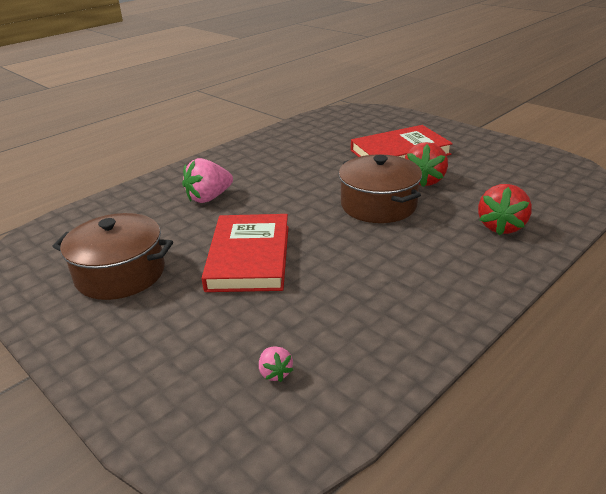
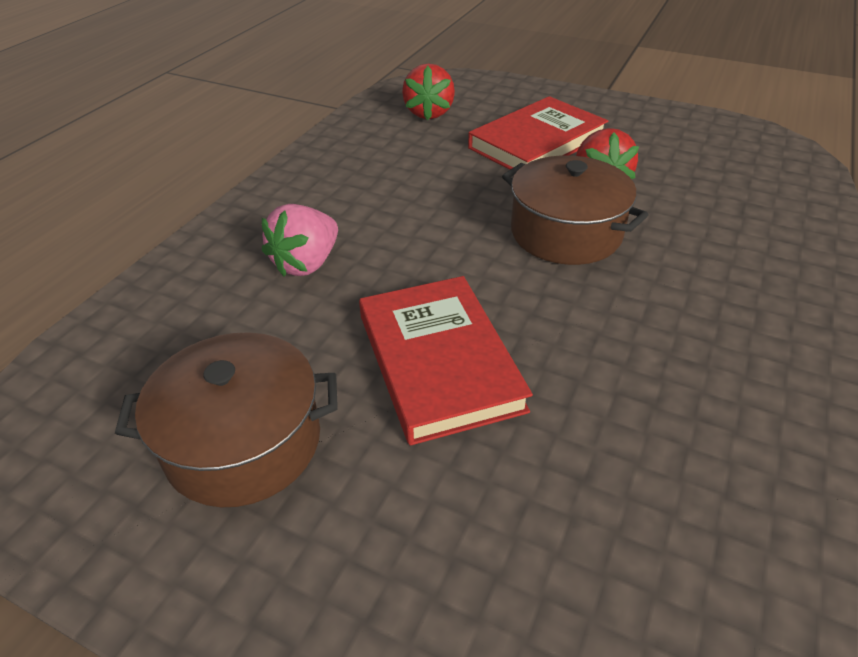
camera: 20 degrees left, 10 degrees up
pink strawberry [259,346,293,382] -> none
red strawberry [478,184,532,235] -> red strawberry moved to [402,63,455,120]

